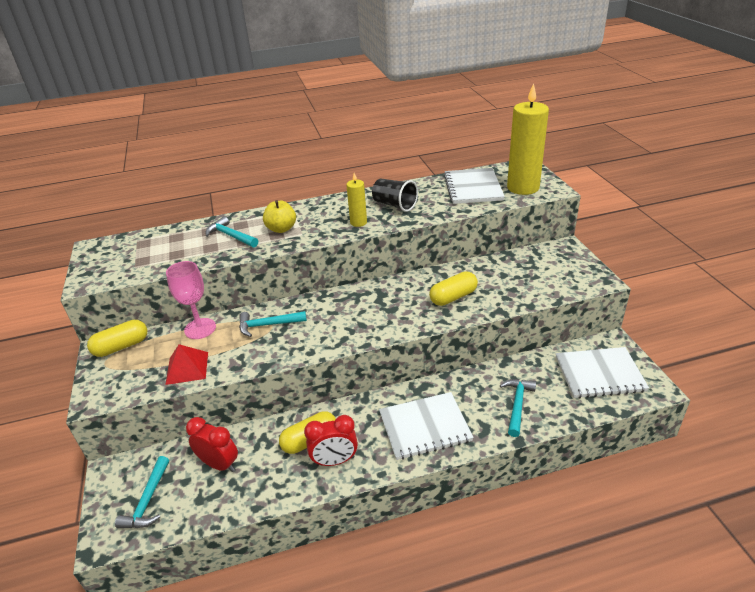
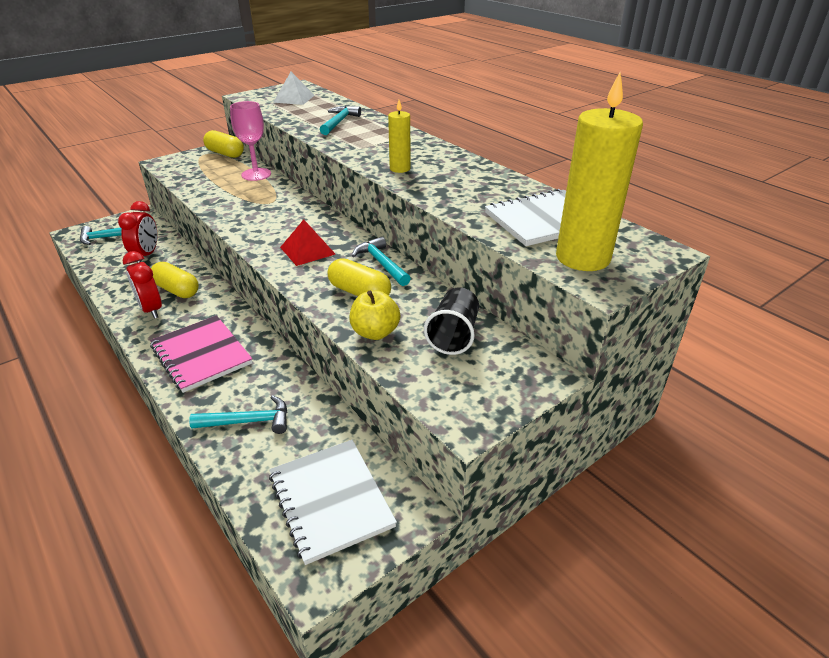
camera: 65 degrees right, 0 degrees up
red pyramid [165,344,208,385] -> red pyramid moved to [280,220,335,266]
turquoise hammer [239,311,307,337] -> turquoise hammer moved to [352,236,411,286]
yellow apple [263,200,296,233] -> yellow apple moved to [350,290,400,340]
black cup [372,179,418,212] -> black cup moved to [424,287,479,355]
white notebook [379,392,474,460] -> pink notebook [150,315,252,393]
none -> white pyramid [273,72,315,105]

